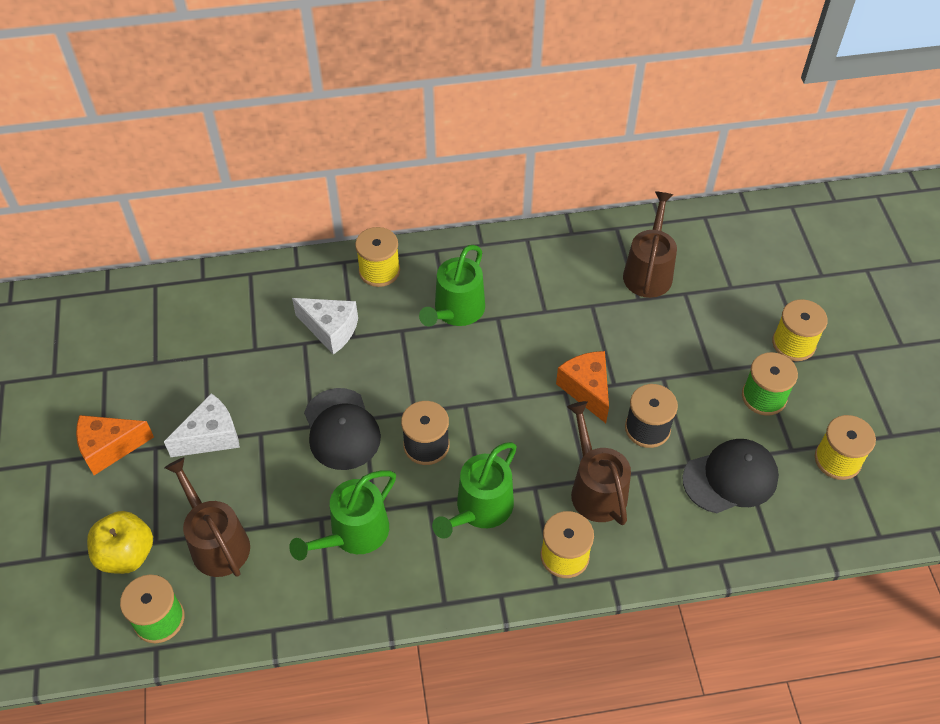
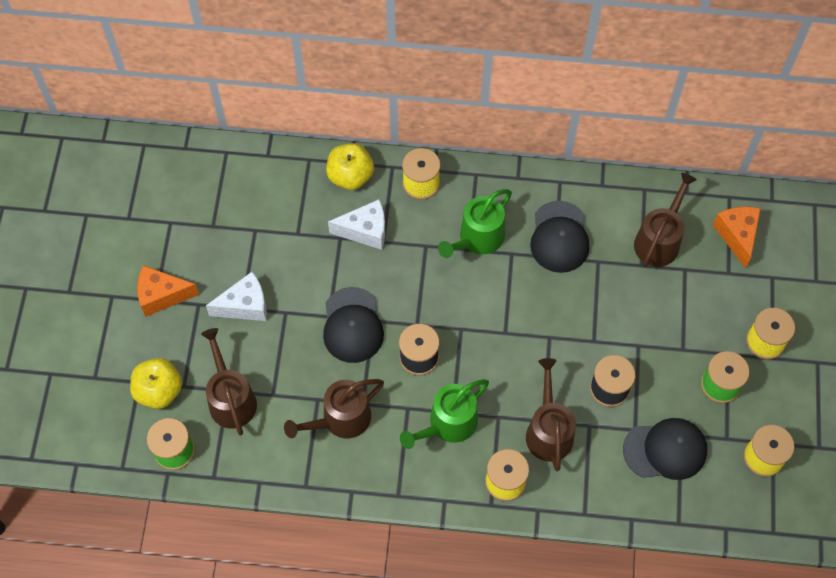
camera: 15 degrees right, 10 degrees up
green watering can [289,471,396,561] -> brown watering can [284,379,384,438]
white cheese [292,298,358,355] -> white cheese turned 45 degrees counterclockwise [328,199,385,250]
orange cheese [556,351,609,423] -> orange cheese moved to [713,207,761,268]
none -> yellow apple [326,143,374,190]
none -> black cap [530,201,590,273]

